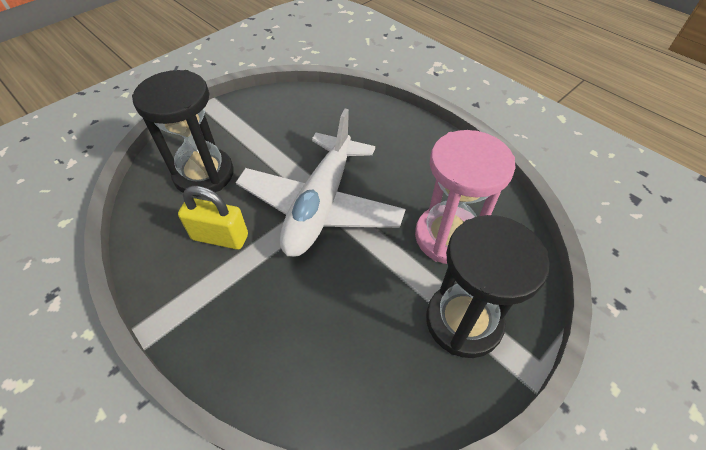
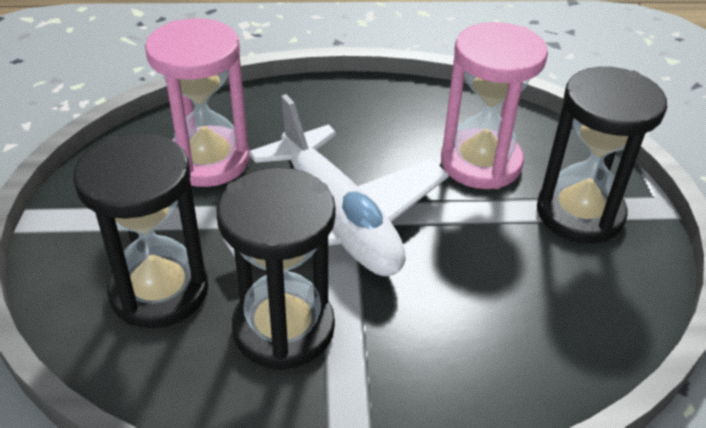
camera: 50 degrees left, 10 degrees down
yellow padlock [178,186,248,250] -> black hourglass [217,167,336,370]
none -> pink hourglass [145,18,250,187]

